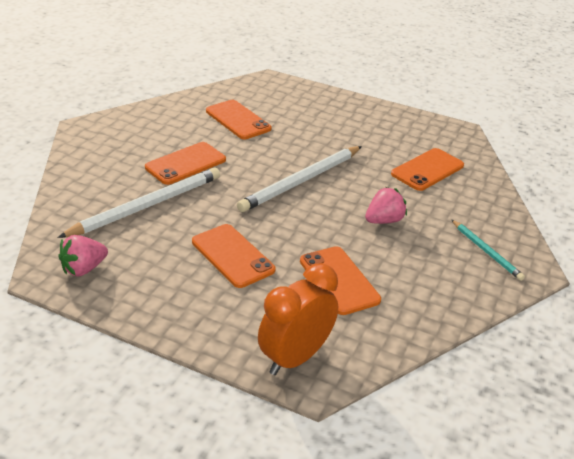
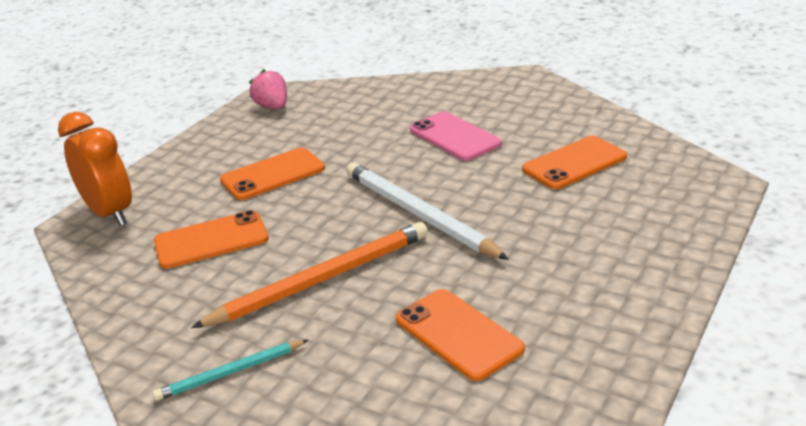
camera: 100 degrees right, 5 degrees down
white pencil [57,167,220,238] -> none
orange phone [145,142,226,185] -> pink phone [410,112,501,161]
pink strawberry [365,187,407,224] -> orange pencil [191,222,428,328]

